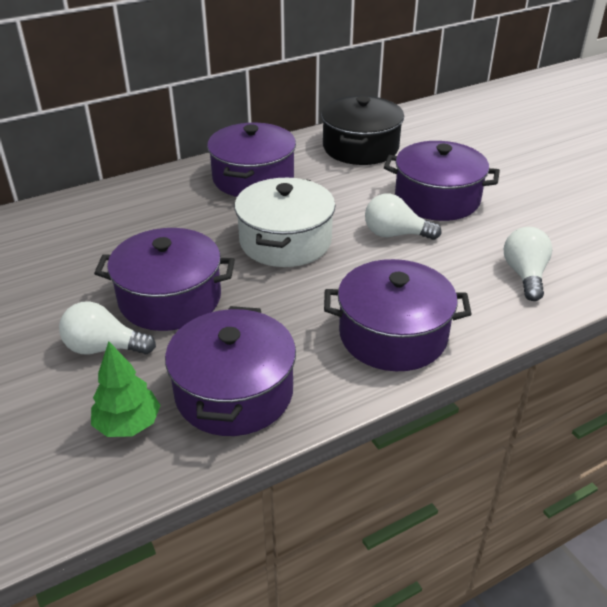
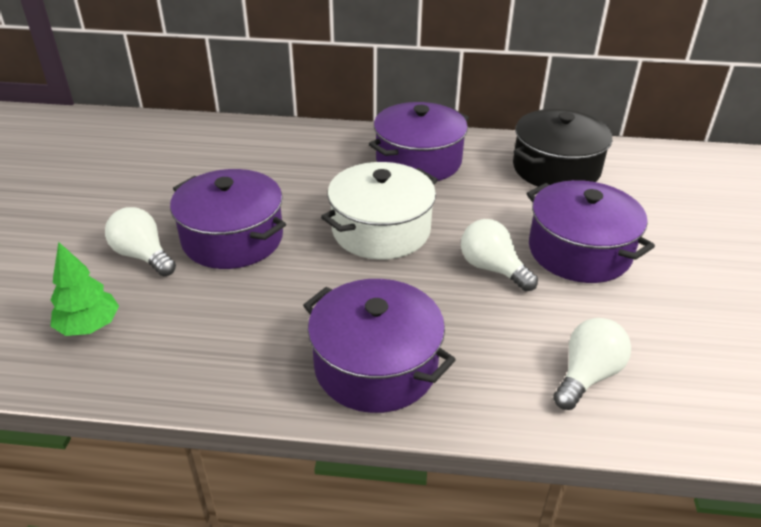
camera: 35 degrees right, 0 degrees up
purple pot [165,306,296,436] -> none

